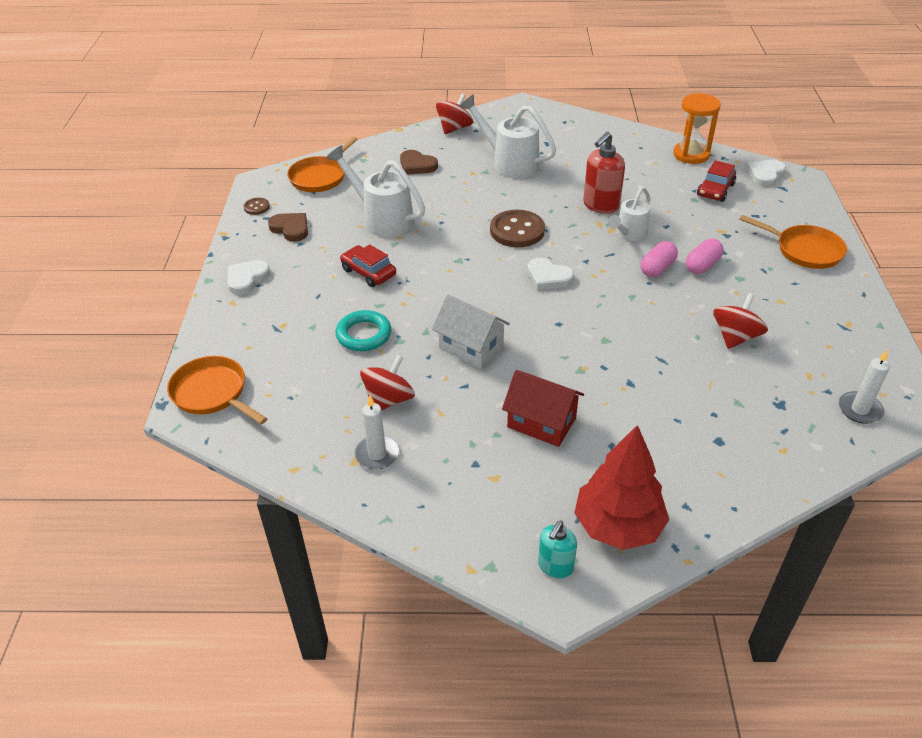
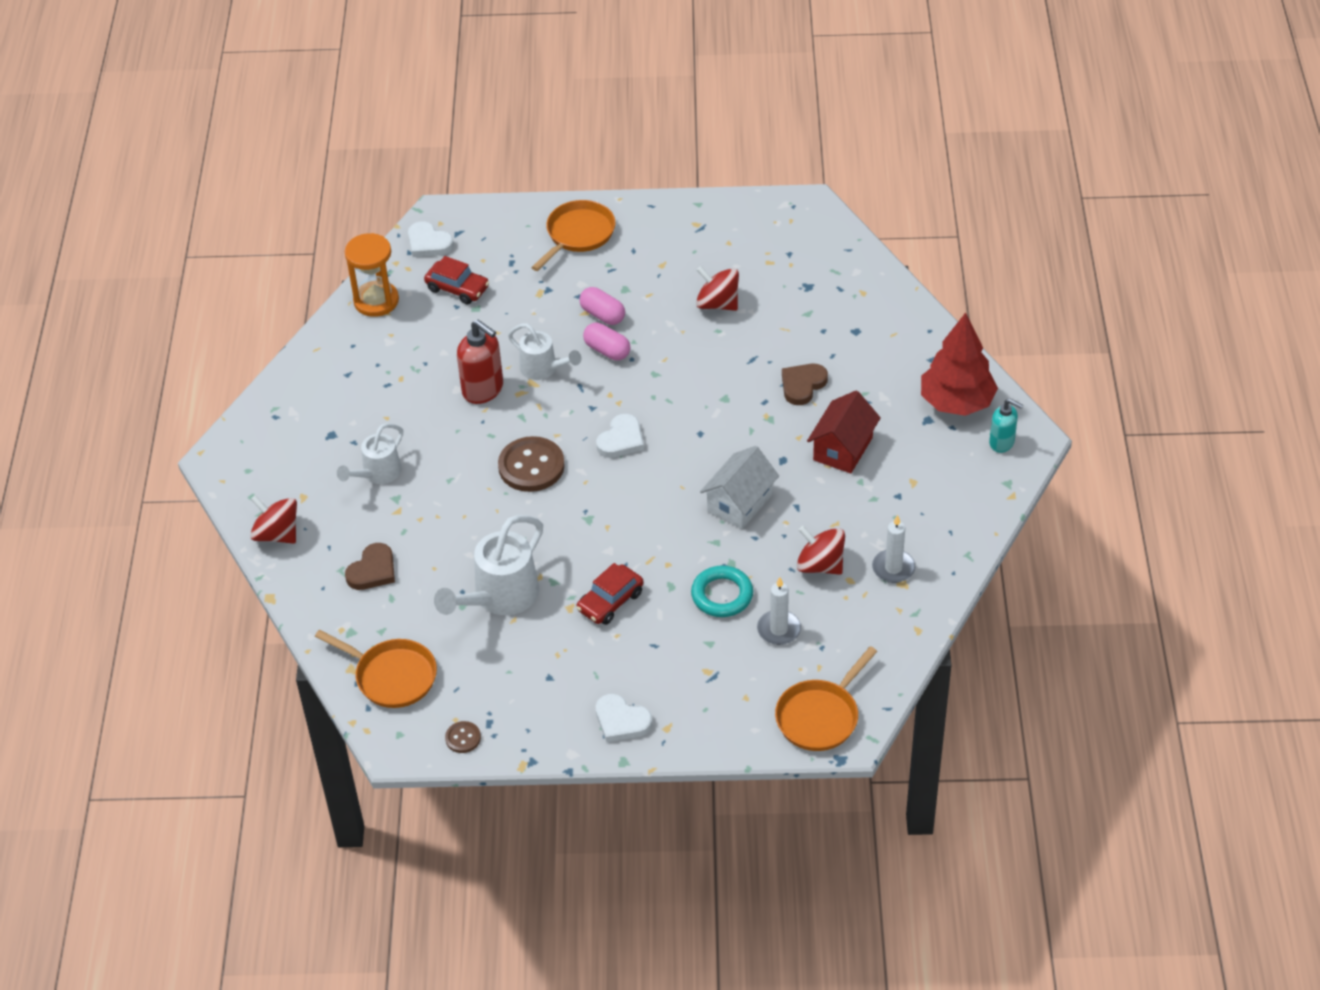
camera: 90 degrees left, 5 degrees up
brown heart [268,213,308,242] -> brown heart moved to [782,364,828,405]
white watering can [459,94,556,178] -> white watering can [337,423,403,484], size x0.63
white candle [839,349,890,424] -> white candle moved to [757,577,801,645]

